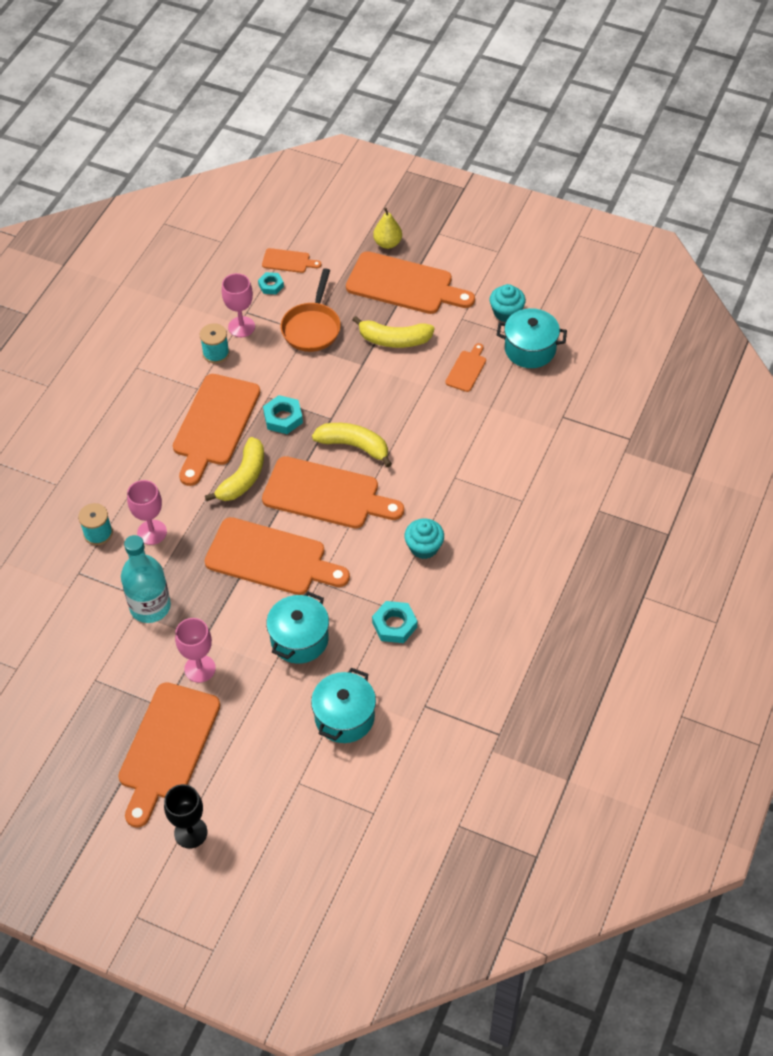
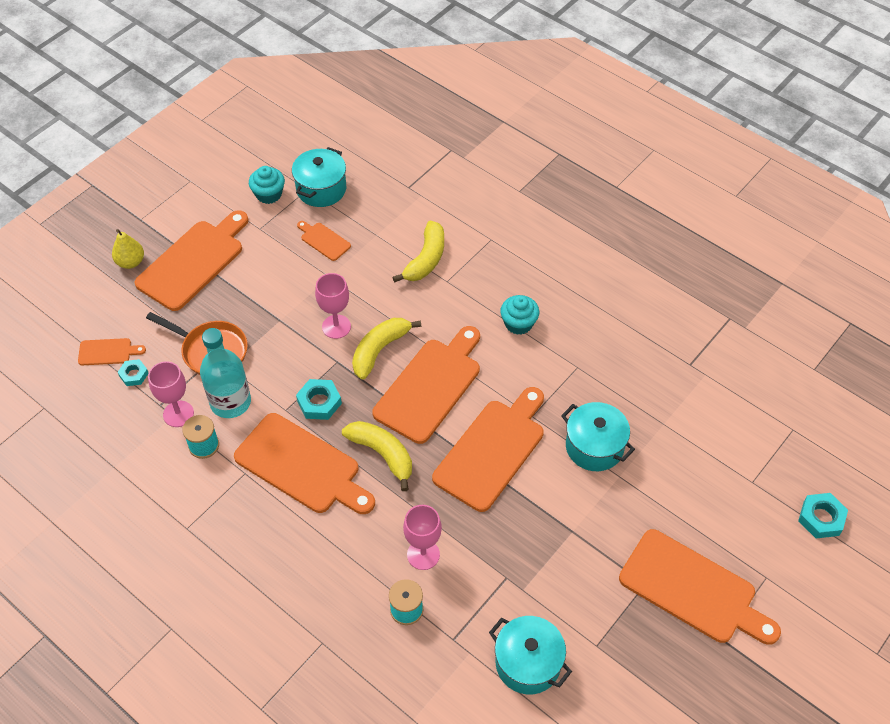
camera: 75 degrees left, 0 degrees up
turquoise bottle [121,535,171,623] -> turquoise bottle moved to [200,328,251,418]
black goblet [164,784,207,848] -> none
pink goblet [175,618,216,683] -> pink goblet moved to [315,273,351,339]
orange cutting board [262,248,321,273] -> orange cutting board turned 60 degrees clockwise [78,338,146,365]
turquoise pot [311,668,376,743] -> turquoise pot moved to [489,616,572,694]
yellow banana [353,316,435,348] -> yellow banana moved to [393,221,444,282]
turquoise nut [372,601,417,643] -> turquoise nut moved to [798,493,848,538]

